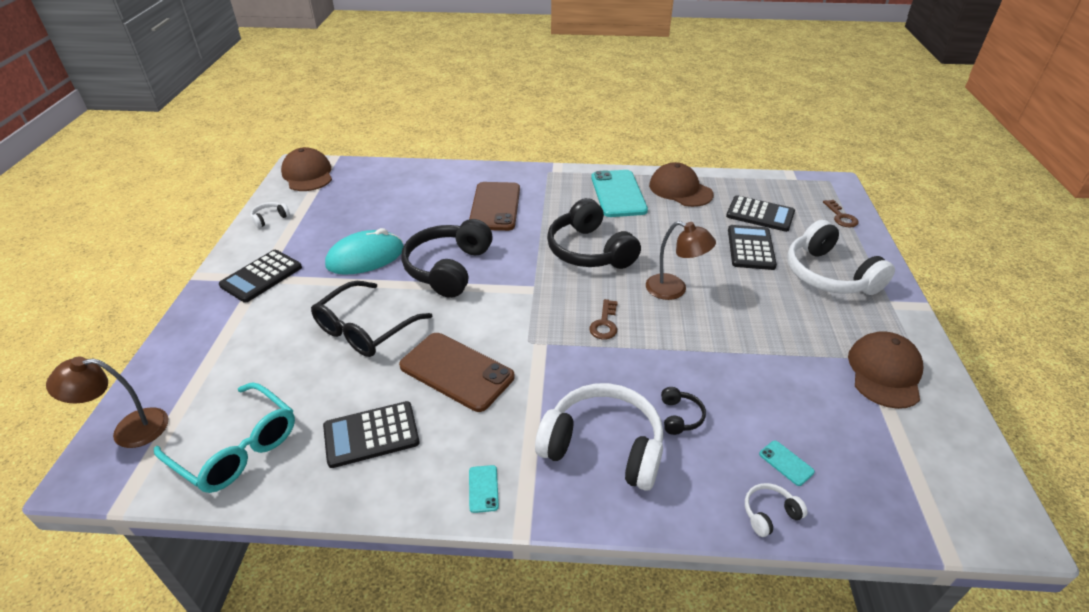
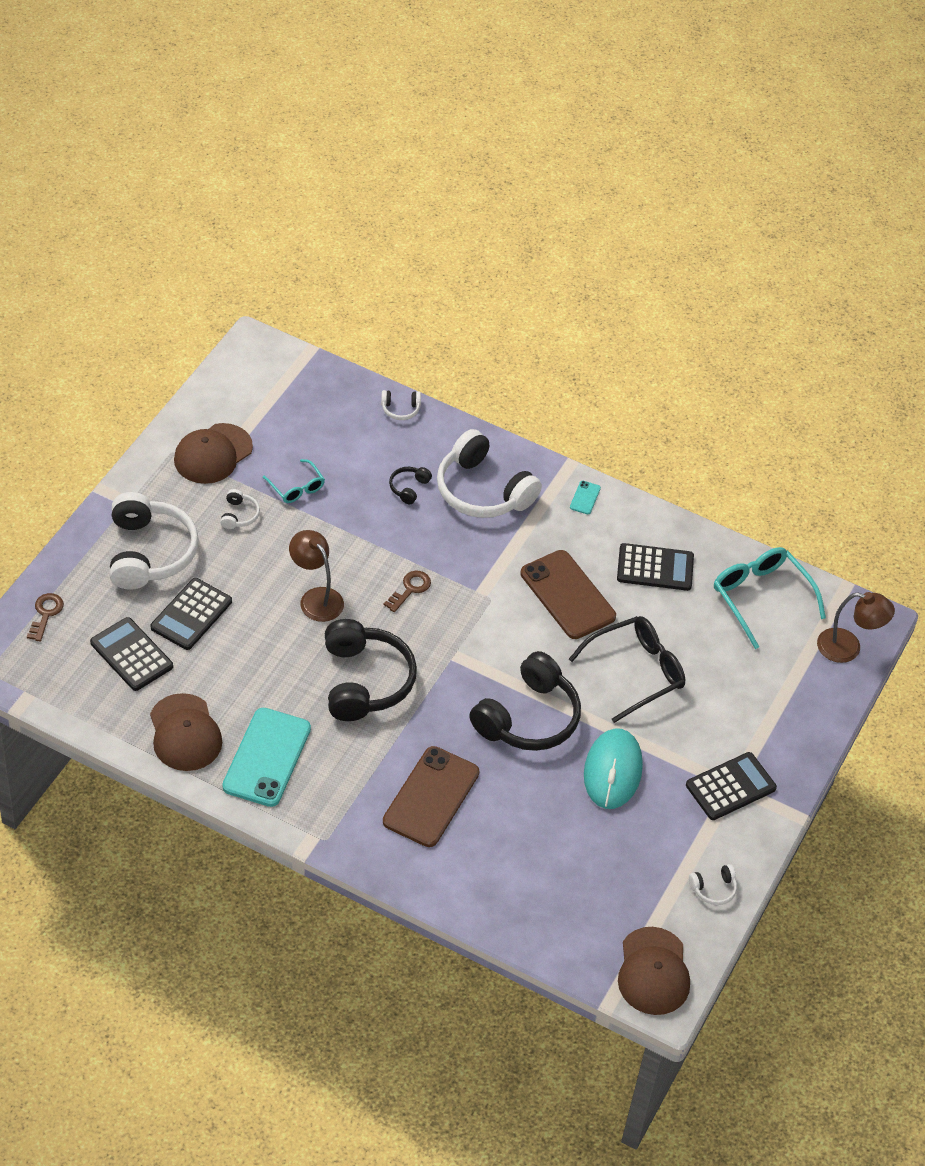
camera: 160 degrees left, 10 degrees up
turquoise mouse [325,228,404,275] -> turquoise mouse turned 75 degrees counterclockwise [584,729,643,809]
turquoise phone [759,440,815,486] -> none
none -> white headphones [220,489,260,529]
none -> turquoise glasses [263,459,325,503]

